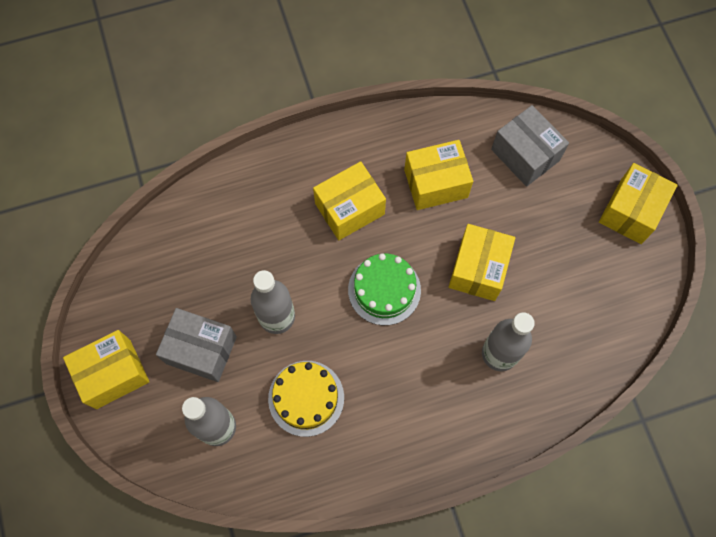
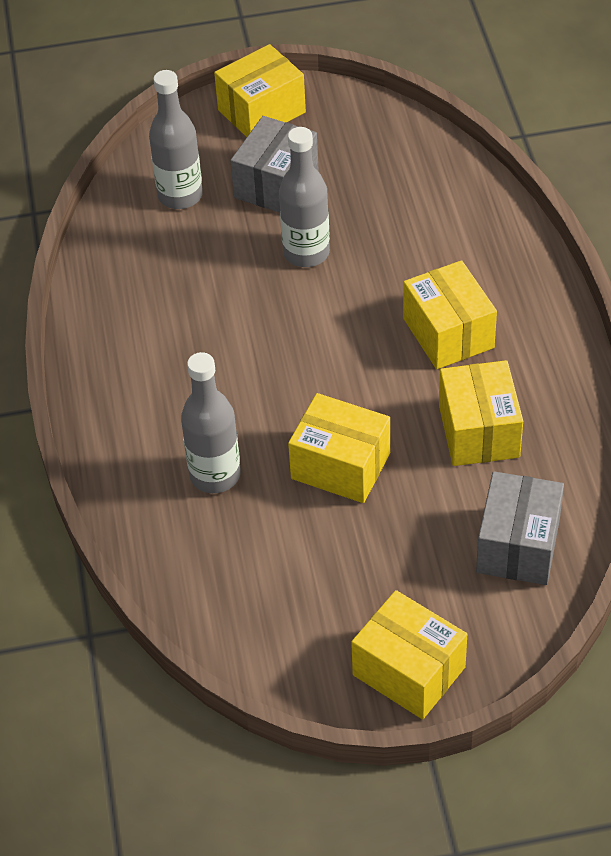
camera: 100 degrees right, 20 degrees down
yellow box [63,330,149,409] -> yellow box turned 75 degrees clockwise [214,44,306,137]
yellow cake [268,361,344,437] -> none
green cake [348,253,421,325] -> none
grey box [491,105,569,187] -> grey box turned 45 degrees counterclockwise [476,471,564,585]

